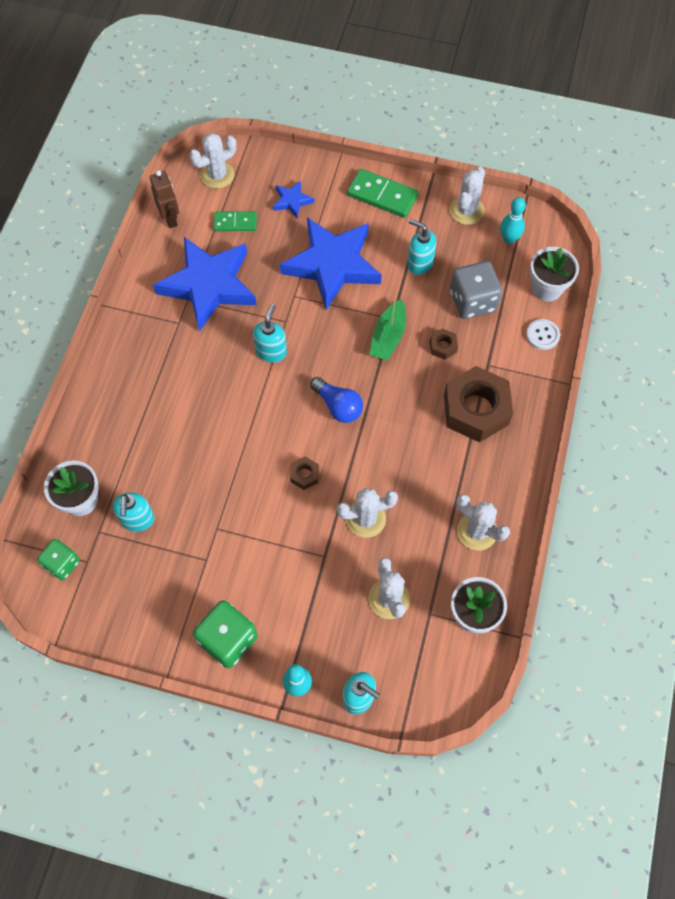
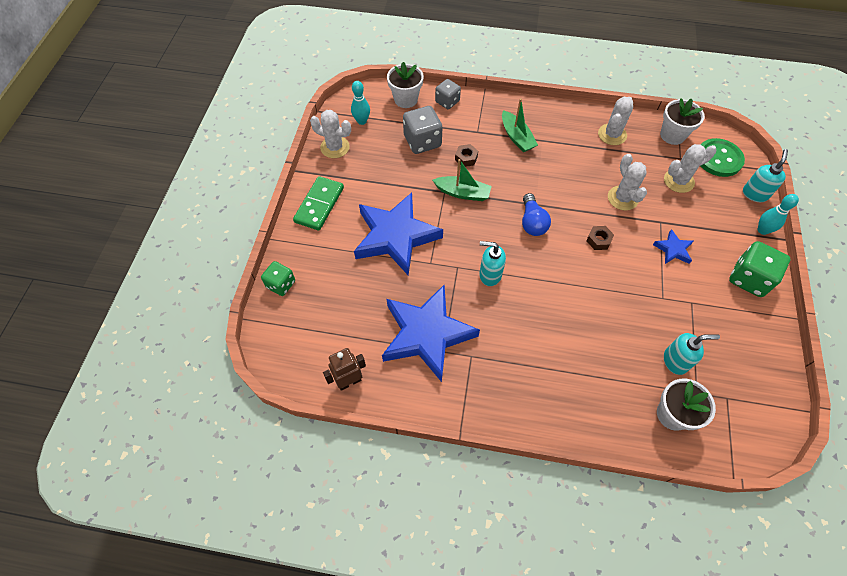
camera: 95 degrees left, 5 degrees down
green dice [37,539,80,581] -> green dice moved to [261,261,295,296]
white cactus [189,133,236,189] -> none
green domino [214,211,257,231] -> none
blue star [273,181,314,218] -> blue star moved to [653,229,693,264]
blue light bulb [310,377,363,423] -> blue light bulb turned 135 degrees clockwise [522,193,551,236]
turquoise soap dispenser [407,219,437,275] -> none
brown nut [444,366,513,443] -> green boat [502,98,538,152]
white button [526,319,560,350] -> grey dice [435,79,461,109]
none -> green button [701,138,745,177]

